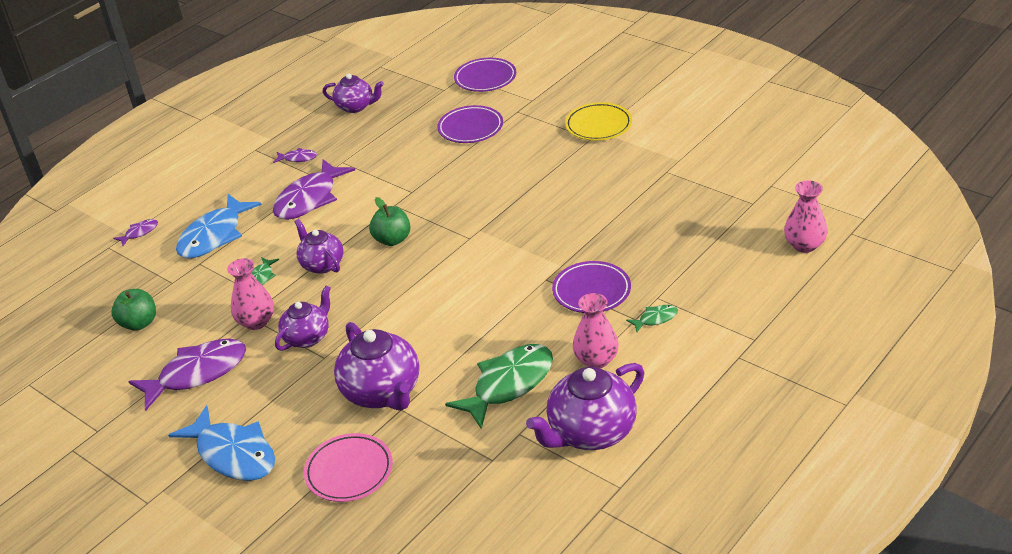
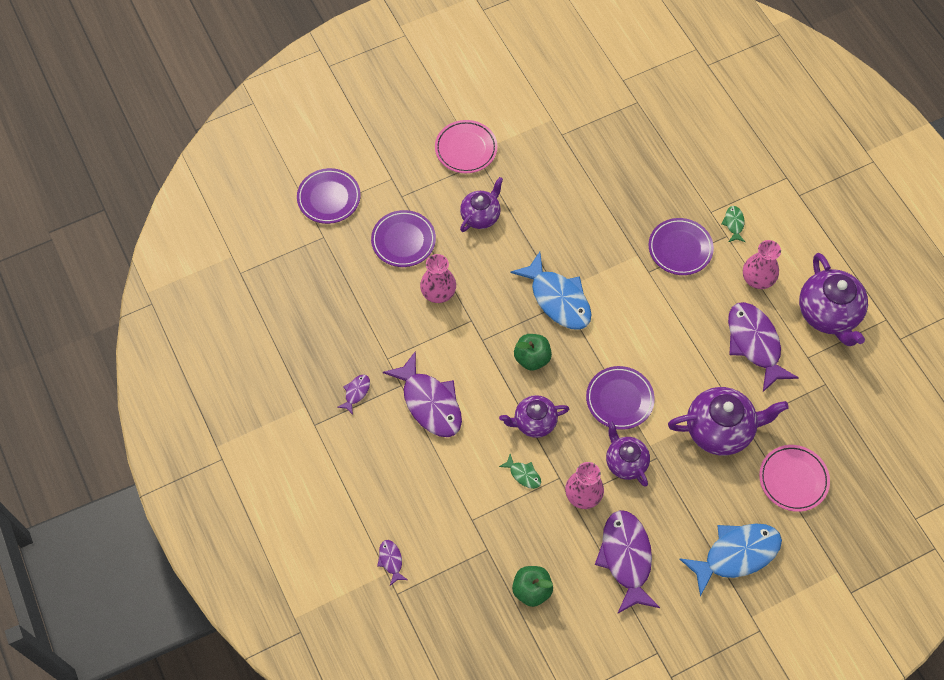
camera: 70 degrees left, 25 degrees up
blue fish [176,194,262,259] -> blue fish moved to [510,252,592,330]
purple teapot [322,74,384,113] -> purple teapot moved to [460,177,503,232]
green fish [445,344,553,429] -> purple fish [728,302,799,392]
yellow plate [565,102,632,141] -> pink plate [435,120,497,173]
pink vase [784,180,828,253] -> pink vase moved to [420,254,456,303]
none -> purple plate [586,366,655,430]

